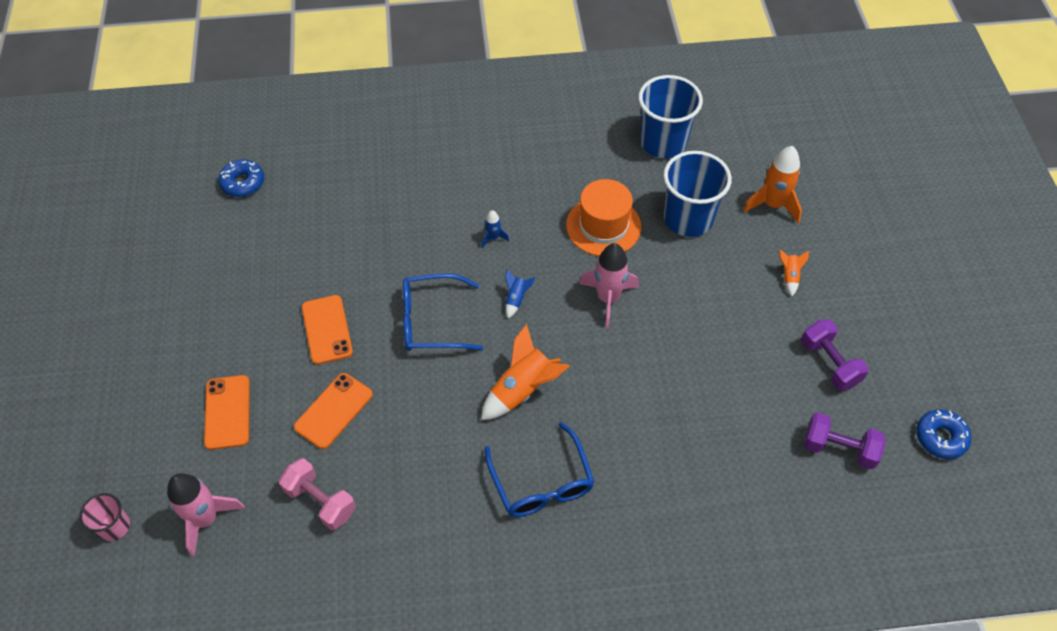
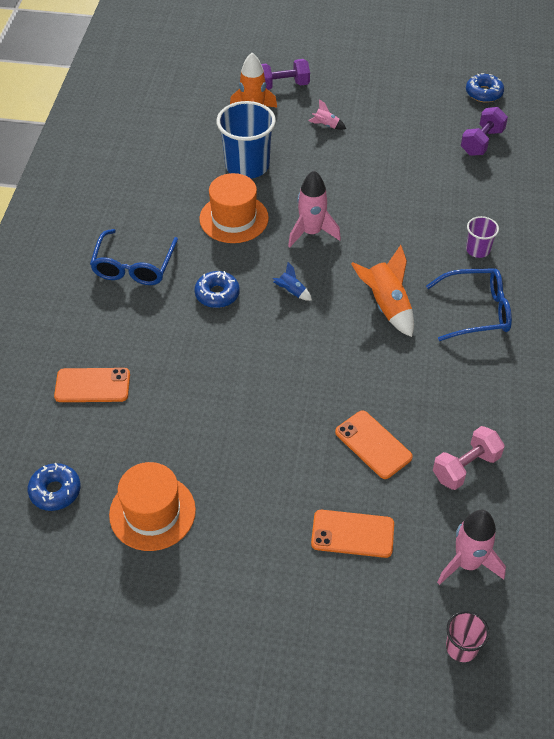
camera: 75 degrees left, 5 degrees down
orange phone [302,295,353,365] -> orange phone moved to [54,368,130,402]
blue glasses [403,273,483,351] -> blue glasses moved to [90,229,178,285]
blue rocket [482,210,510,248] -> blue donut [194,271,240,308]
blue cup [639,75,703,158] -> none
orange rocket [779,249,809,296] -> pink rocket [308,99,346,130]
purple dumbbell [801,319,869,391] -> purple dumbbell moved to [261,59,310,90]
none -> orange hat [109,462,196,551]
none -> purple cup [466,216,499,258]

